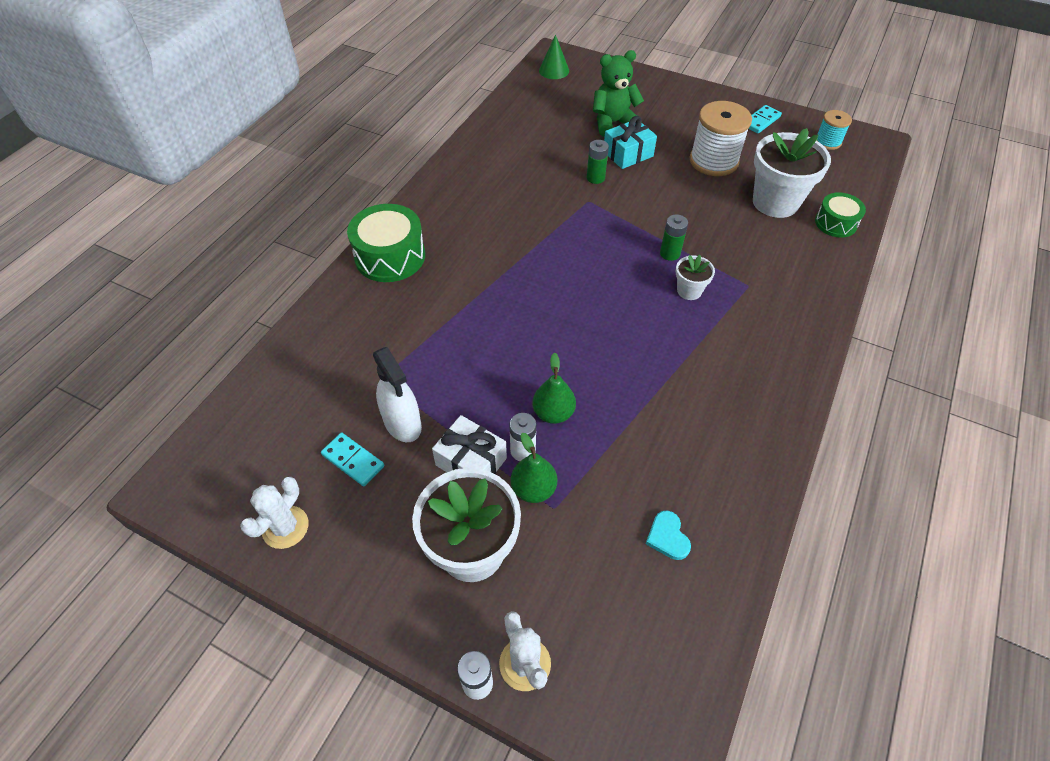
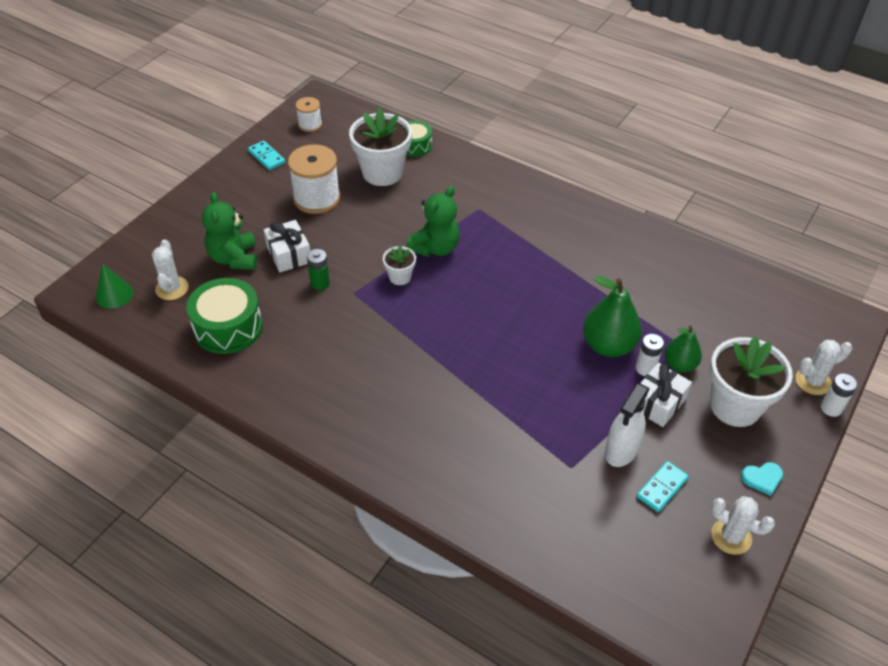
camera: 85 degrees left, 5 degrees down
green drum [347,204,425,282] -> green drum moved to [187,278,263,354]
white spray bottle [373,347,422,442] -> white spray bottle turned 150 degrees clockwise [605,384,650,467]
green pear [532,352,576,424] -> green pear [583,276,642,357], size x1.60
turquoise gift [604,116,657,169] -> white gift [264,220,310,272]
turquoise heart [646,511,691,560] -> turquoise heart moved to [741,462,783,496]
green battery [660,215,688,261] -> green teddy bear [406,186,460,257]
white flower pot [676,255,715,300] -> white flower pot moved to [383,245,416,285]
turquoise spool [817,110,852,150] -> white spool [296,97,322,132]
none -> white cactus [152,239,189,300]

